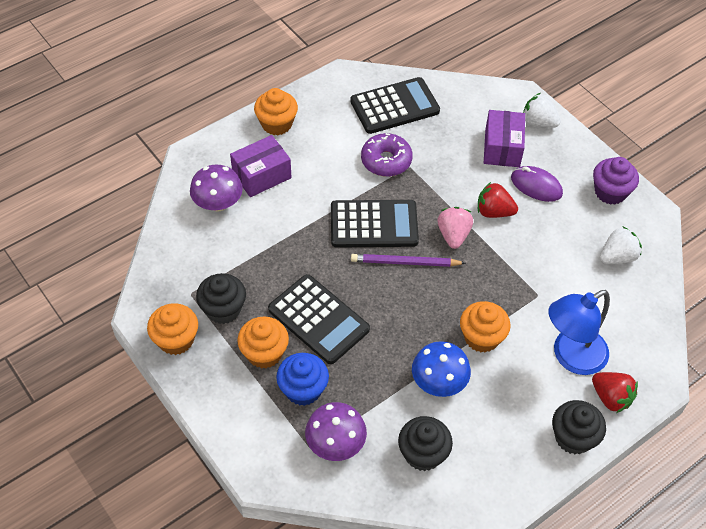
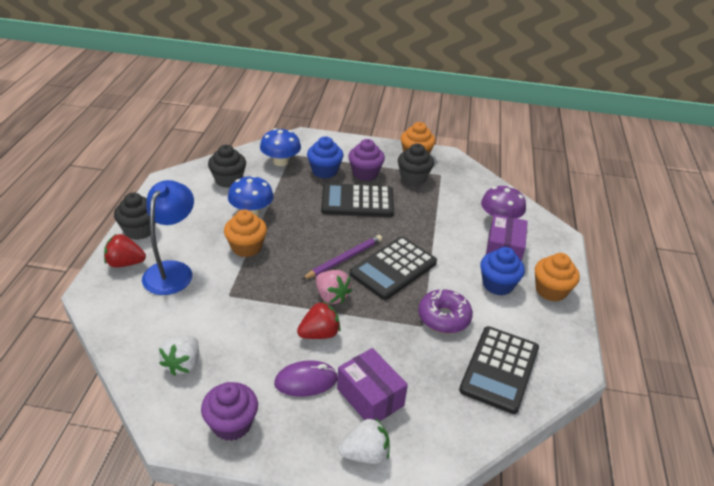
camera: 135 degrees right, 15 degrees down
orange cupcake [237,317,289,369] -> purple cupcake [348,139,385,181]
purple mushroom [305,402,367,461] -> blue mushroom [260,128,301,166]
none -> blue cupcake [480,247,525,295]

